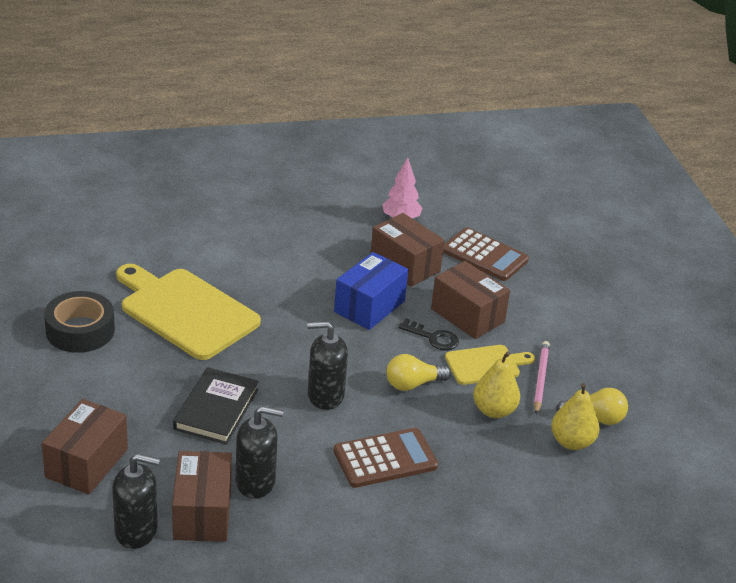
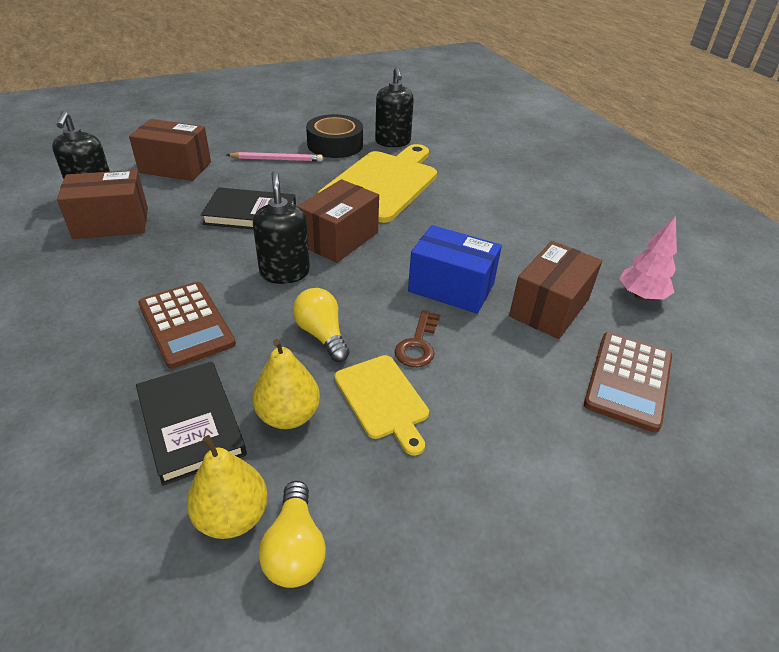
camera: 80 degrees right, 5 degrees up
black soap dispenser [235,406,284,499] -> black soap dispenser moved to [375,67,414,147]
black key [398,318,459,351] -> brown key [395,310,440,367]
brown box [431,261,510,339] -> brown box moved to [297,179,379,263]
pink pencil [534,341,550,415] -> pink pencil moved to [227,152,323,162]
none -> black book [136,362,247,486]

